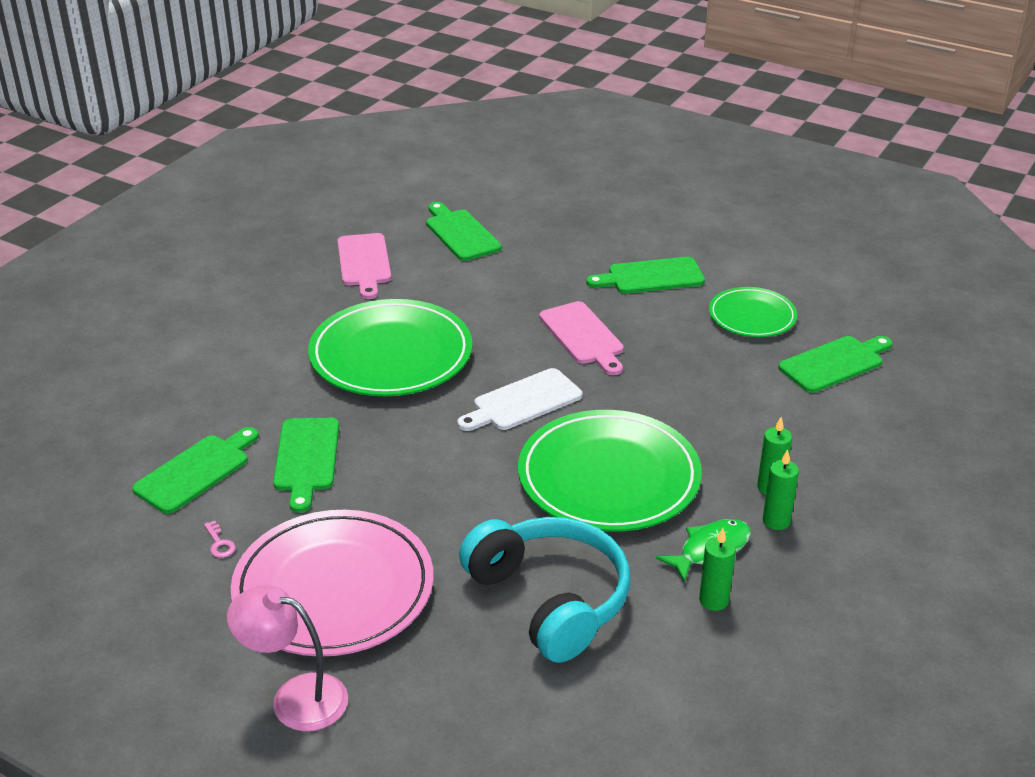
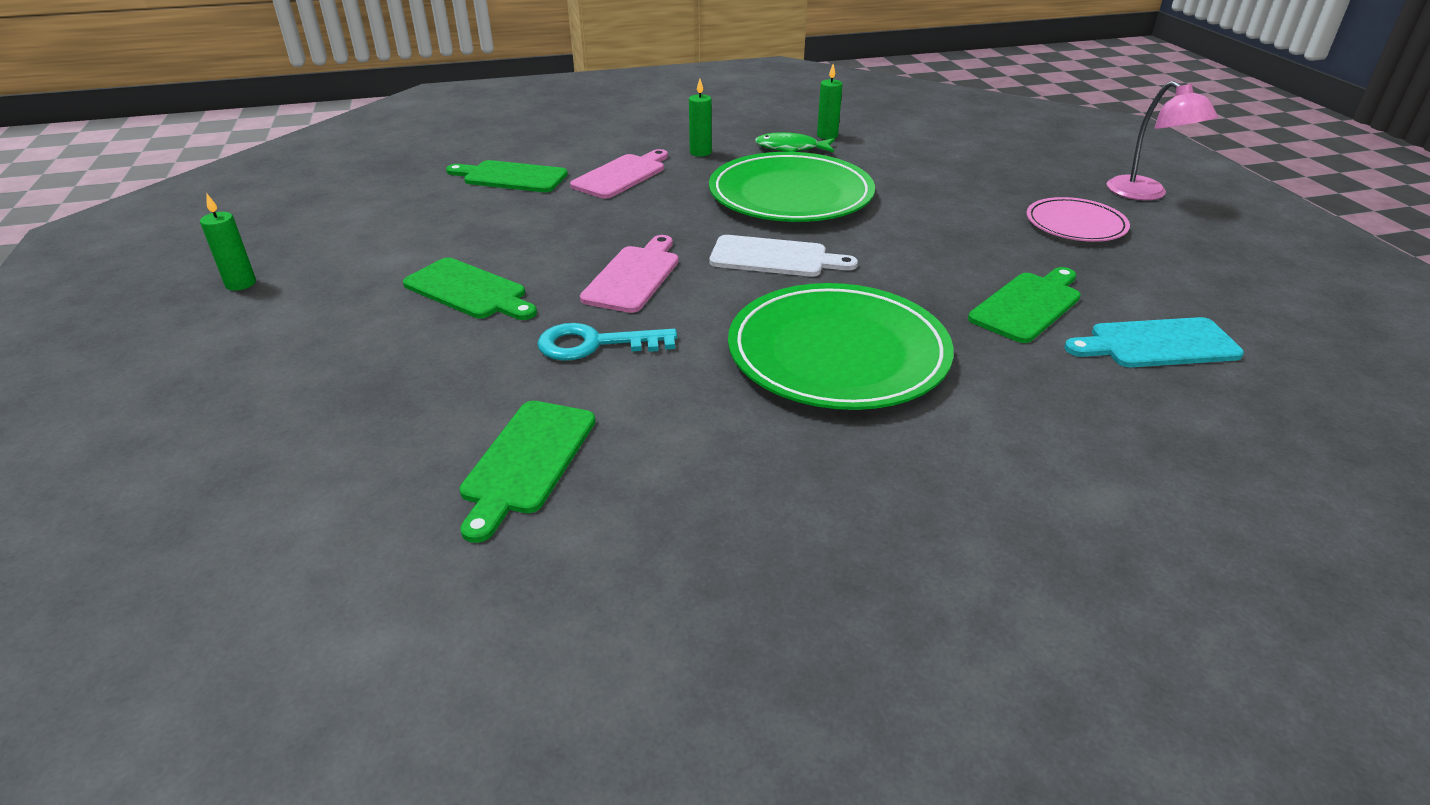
camera: 135 degrees left, 0 degrees up
green cutting board [132,427,259,514] -> turquoise cutting board [1064,317,1244,367]
pink key [204,521,236,558] -> none
pink plate [231,510,433,656] -> pink plate [1026,197,1130,242], size x0.56
pink cutting board [337,233,391,299] -> pink cutting board moved to [570,149,668,199]
turquoise headphones [459,517,630,663] -> none
green plate [709,287,797,337] -> none
green candle [763,449,799,530] -> green candle moved to [200,194,256,291]
none -> turquoise key [537,323,677,361]

